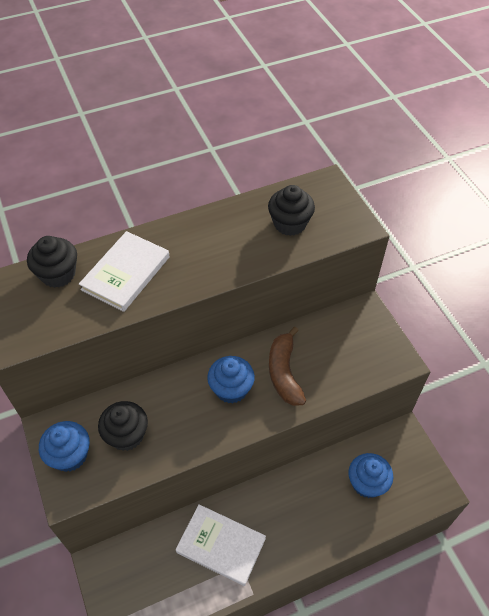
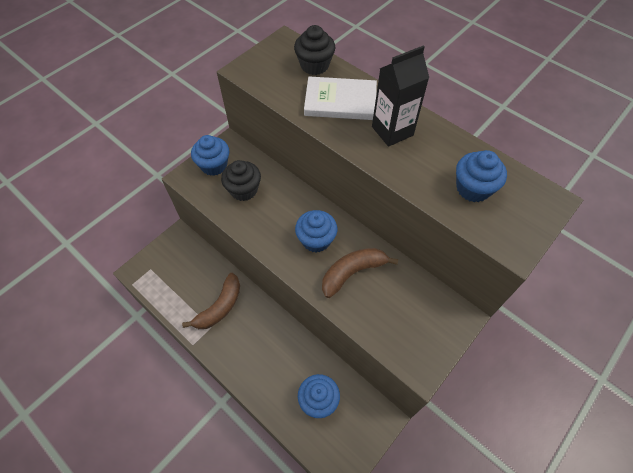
camera: 65 degrees right, 5 degrees up
white book [176,504,266,586] -> brown banana [182,273,240,329]
black cupcake [268,185,315,236] -> blue cupcake [456,150,507,202]
none -> black carton [372,46,429,147]

